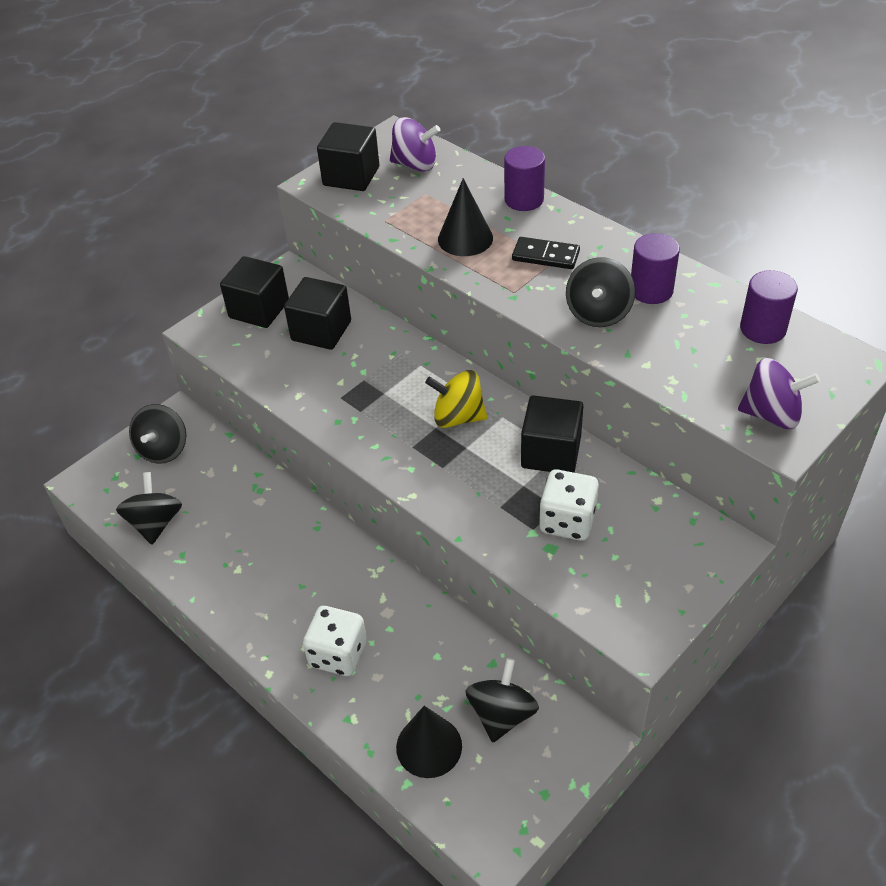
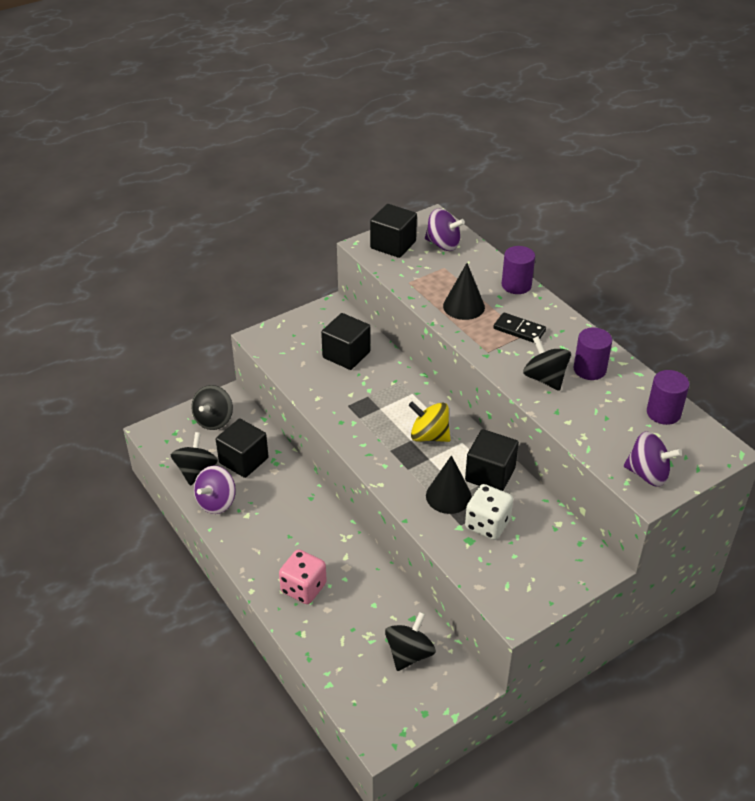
camera: 10 degrees right, 5 degrees down
black cube [220,256,289,328] -> black cube moved to [216,419,269,478]
white dice [303,606,367,676] -> pink dice [279,549,327,604]
black cone [396,706,462,778] -> black cone moved to [426,455,472,514]
black spinning top [566,257,635,327] -> black spinning top turned 120 degrees clockwise [523,336,571,391]
none -> purple spinning top [194,465,236,514]

